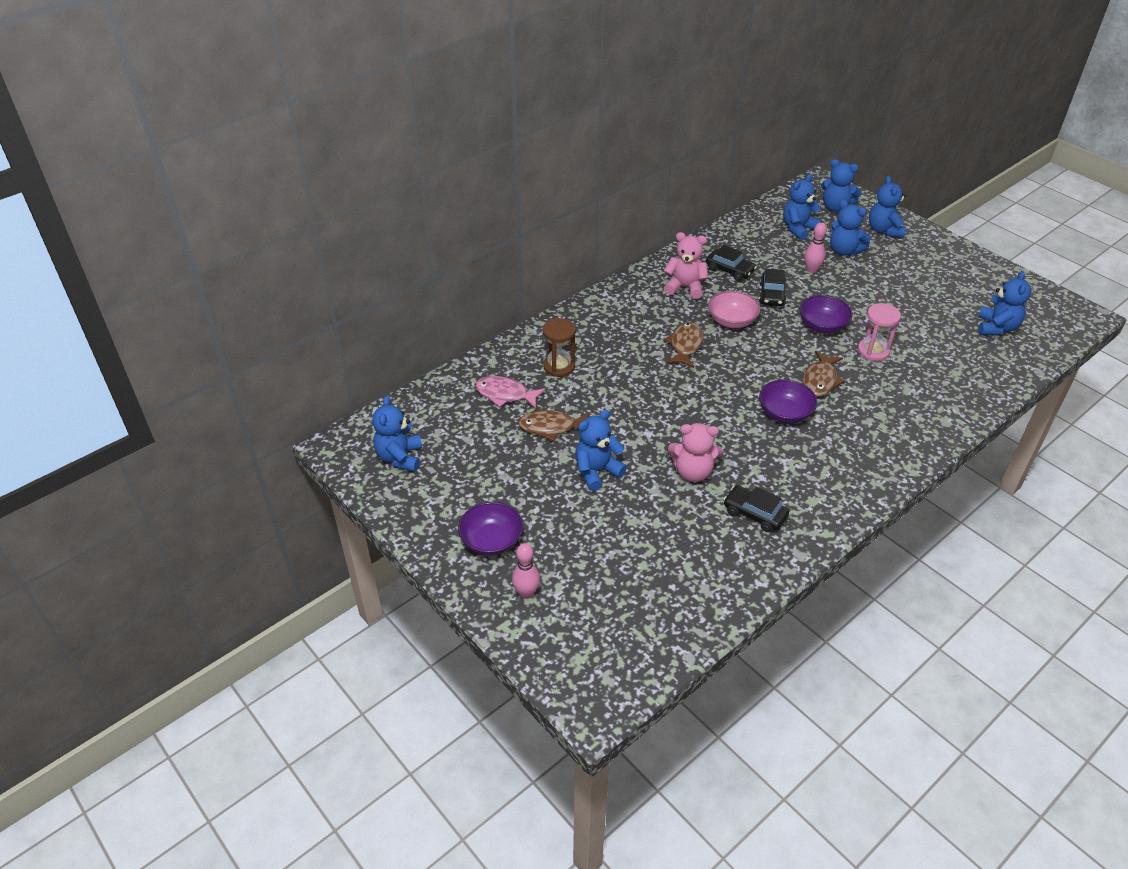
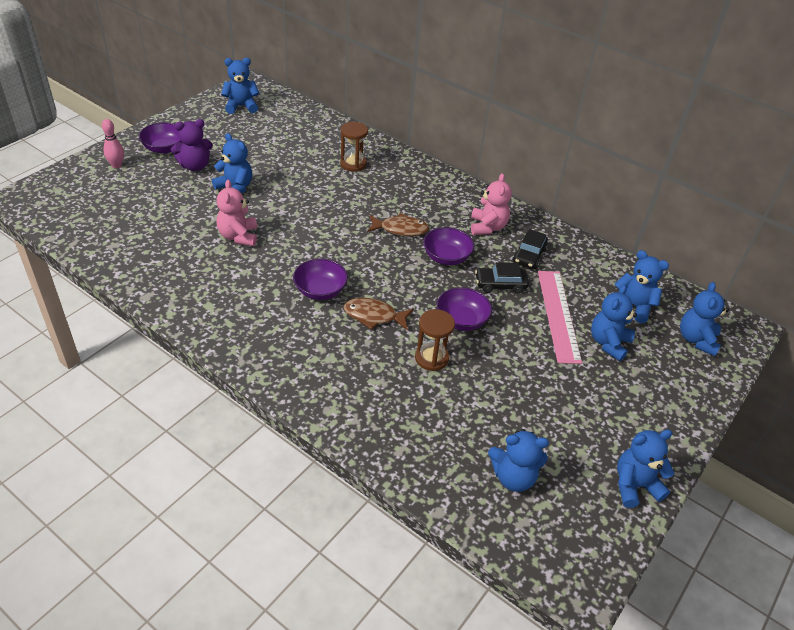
camera: 75 degrees right, 0 degrees up
pink fish [475,376,546,409] -> none
brown fish [518,410,590,441] -> none
pink bowl [708,291,760,328] -> purple bowl [423,227,474,265]
black car [724,485,789,532] -> none
pink bowling pin [805,222,827,273] -> pink ruler [538,271,582,364]
pink hourglass [858,303,901,361] -> brown hourglass [415,309,455,371]
blue teddy bear [869,176,906,238] -> blue teddy bear moved to [617,430,674,508]
none -> purple teddy bear [171,119,213,171]

